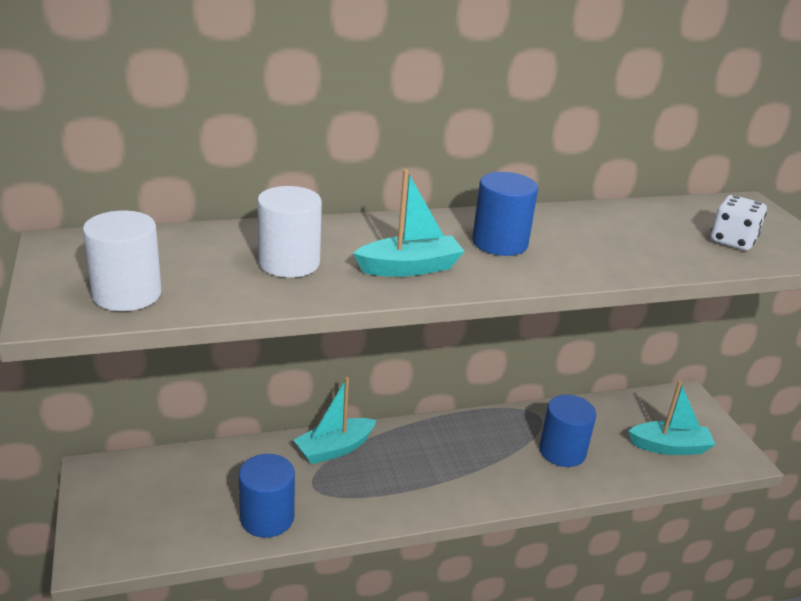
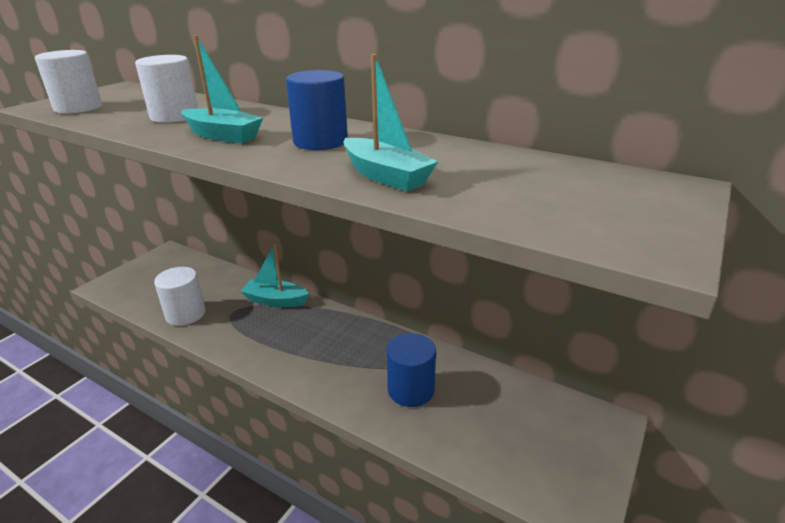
camera: 50 degrees right, 0 degrees up
blue cylinder [239,454,295,538] -> white cylinder [154,267,206,326]
turquoise boat [629,381,716,455] -> turquoise boat moved to [343,54,438,191]
white dice [711,195,767,251] -> none

